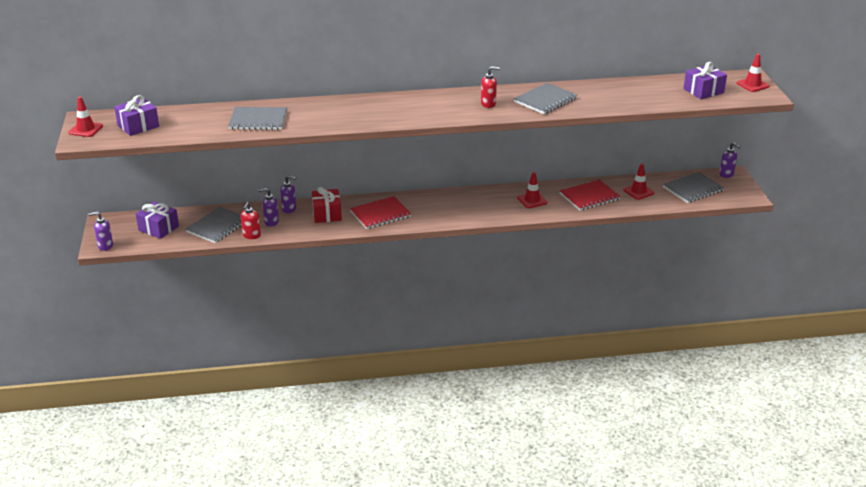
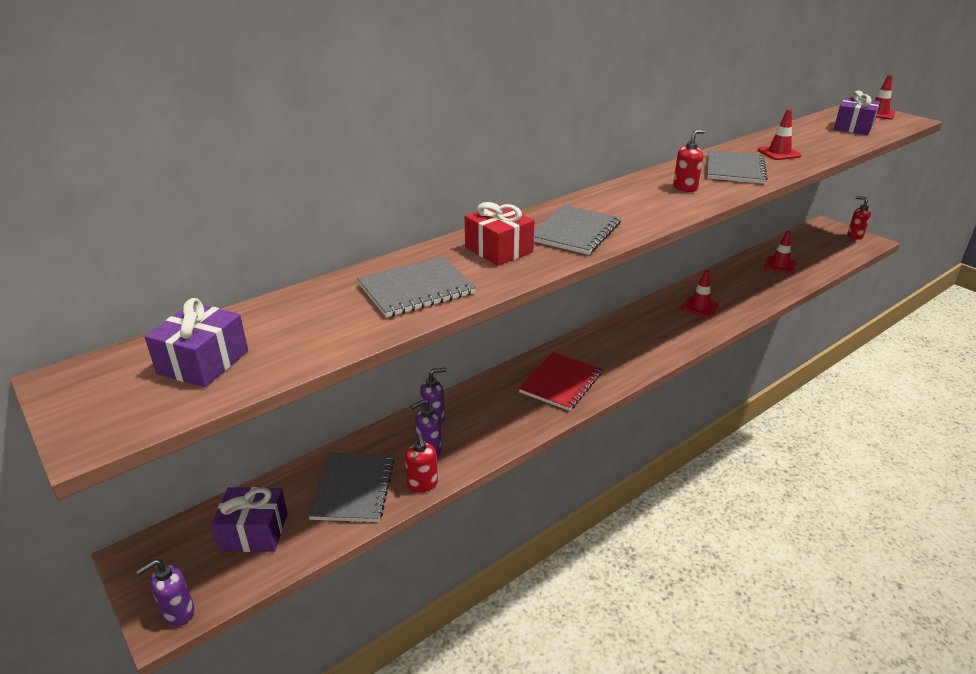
camera: 30 degrees left, 0 degrees up
red traffic cone [68,97,103,137] -> red traffic cone moved to [758,109,802,160]
red gift [312,187,342,223] -> red gift moved to [465,202,534,266]
red notebook [560,180,621,211] -> none
grey notebook [663,172,724,203] -> grey notebook moved to [534,205,621,255]
purple soap dispenser [719,142,740,178] -> none
none -> red soap dispenser [847,196,871,239]

